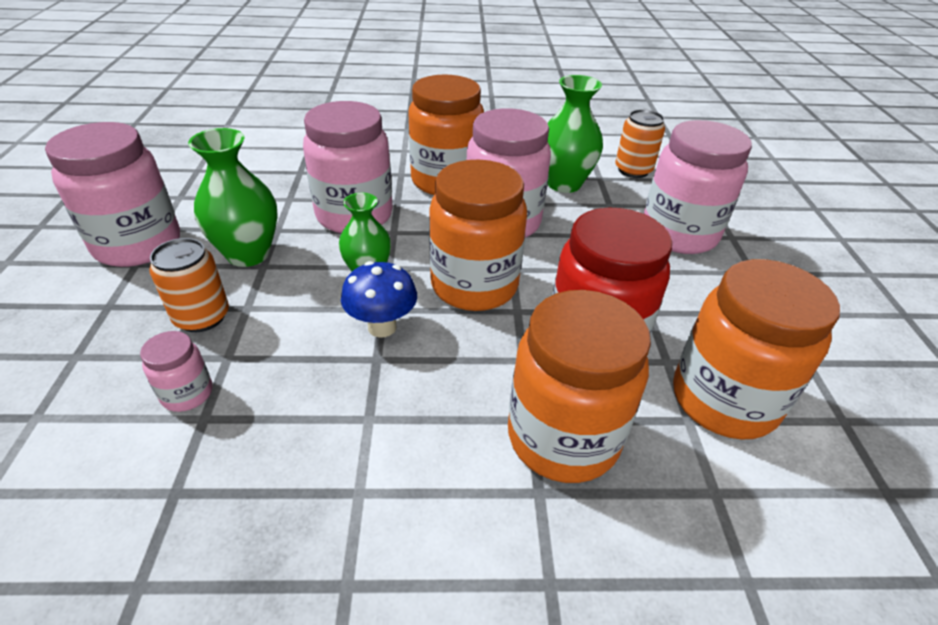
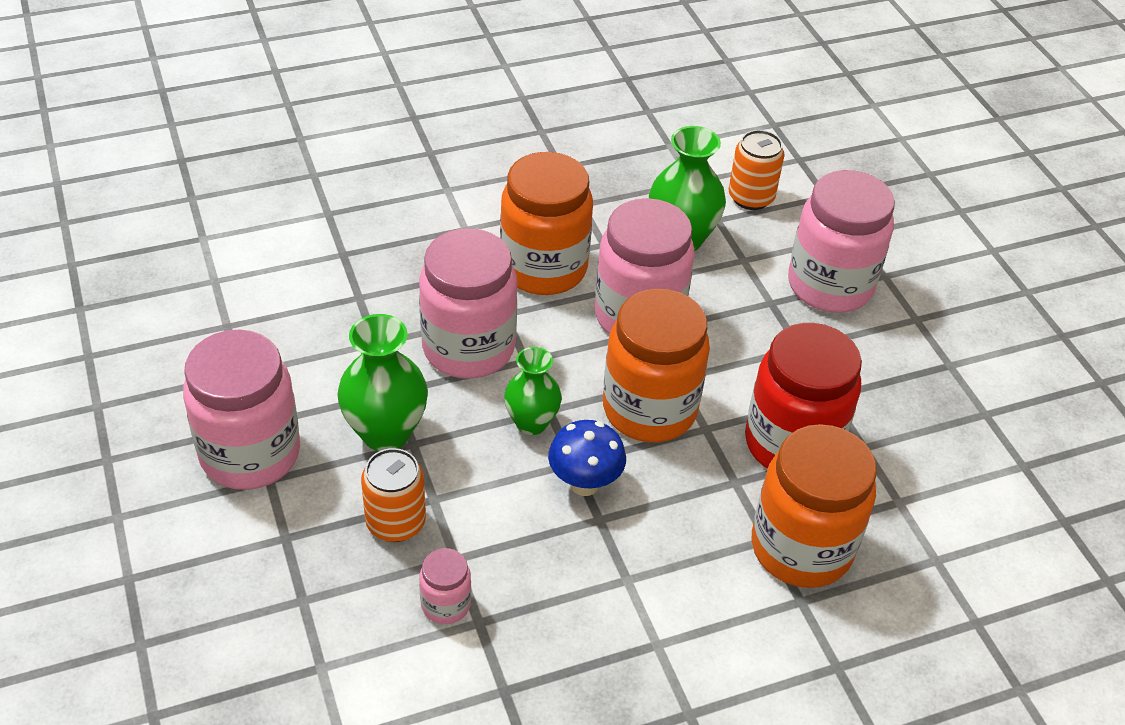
camera: 20 degrees left, 5 degrees up
orange jar [673,259,840,440] -> none

